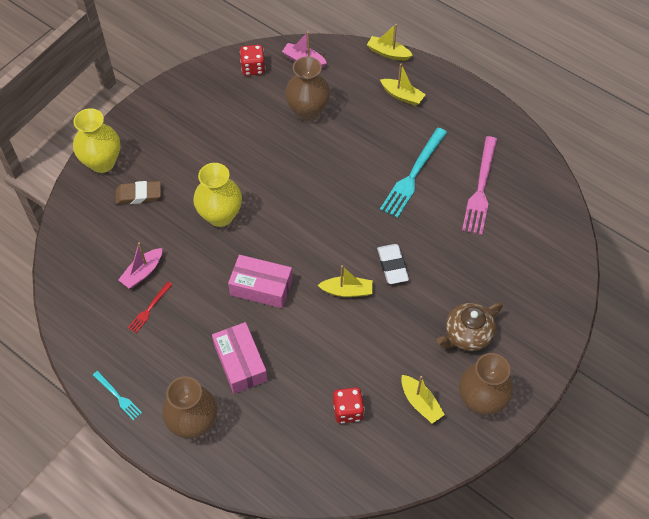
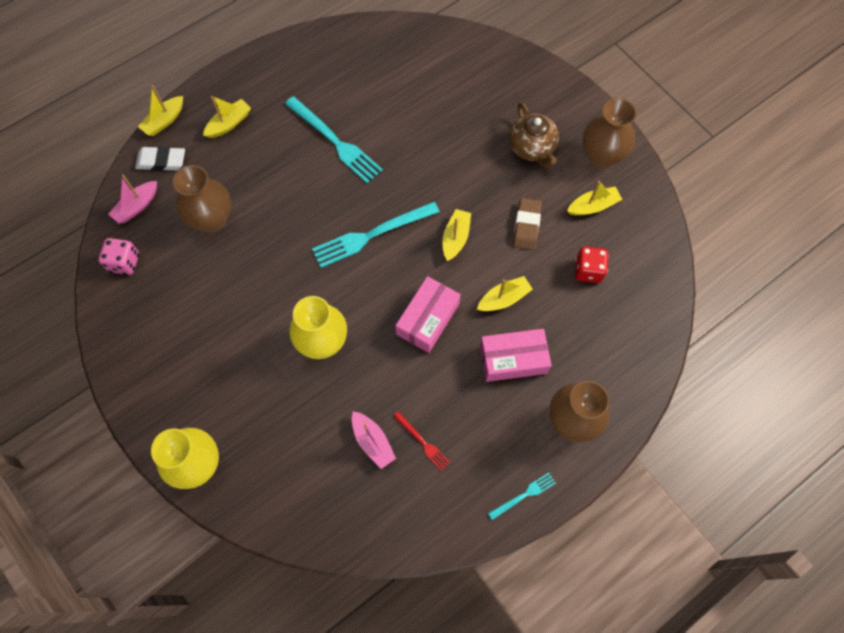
camera: 75 degrees left, 10 degrees up
brown eraser [115,181,161,204] -> brown eraser moved to [513,198,542,250]
red dice [240,45,265,76] -> pink dice [98,238,139,275]
white eraser [377,244,409,284] -> white eraser moved to [135,146,185,171]
pink fork [462,136,497,235] -> none
none -> turquoise fork [312,201,440,268]
none -> yellow boat [477,276,533,311]

